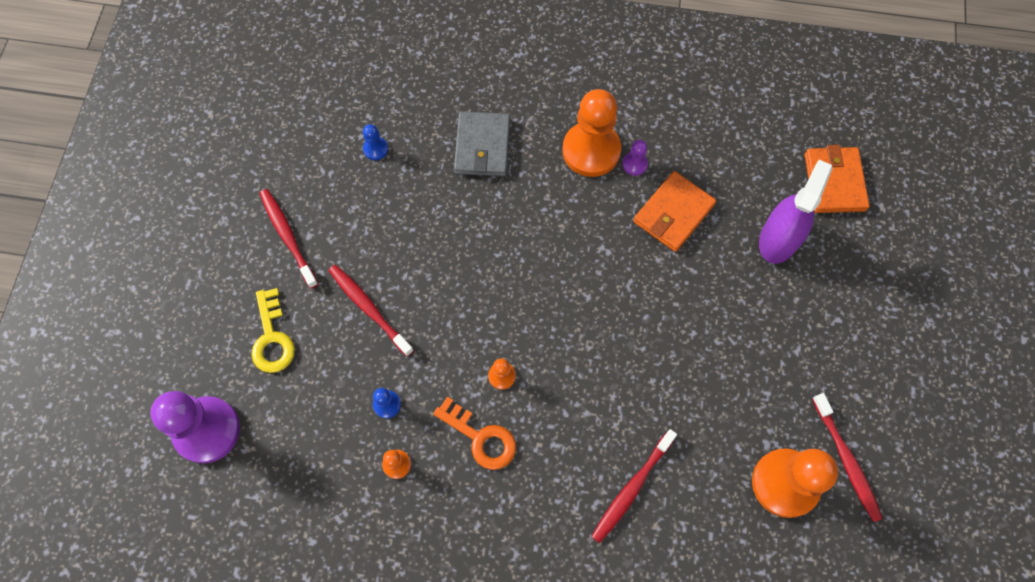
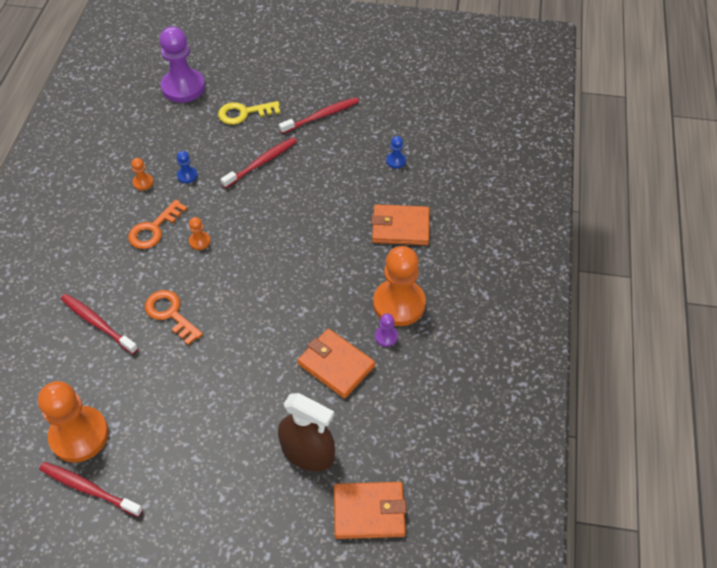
camera: 90 degrees right, 15 degrees down
grey wallet [454,111,510,176] -> orange wallet [371,204,430,245]
purple spray bottle [759,160,833,264] -> brown spray bottle [278,393,335,471]
red toothbrush [812,393,883,522] -> red toothbrush turned 45 degrees clockwise [39,462,143,517]
none -> orange key [145,290,203,345]

